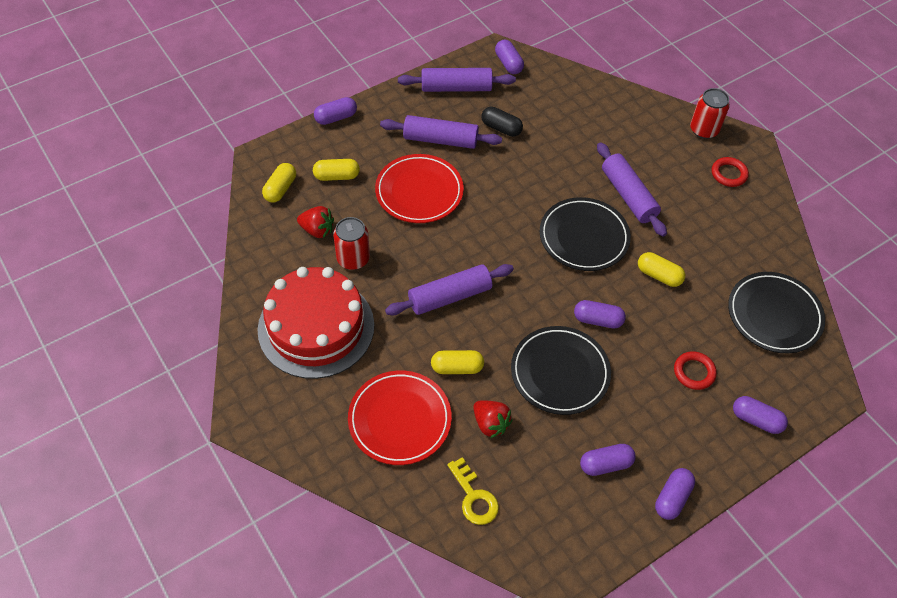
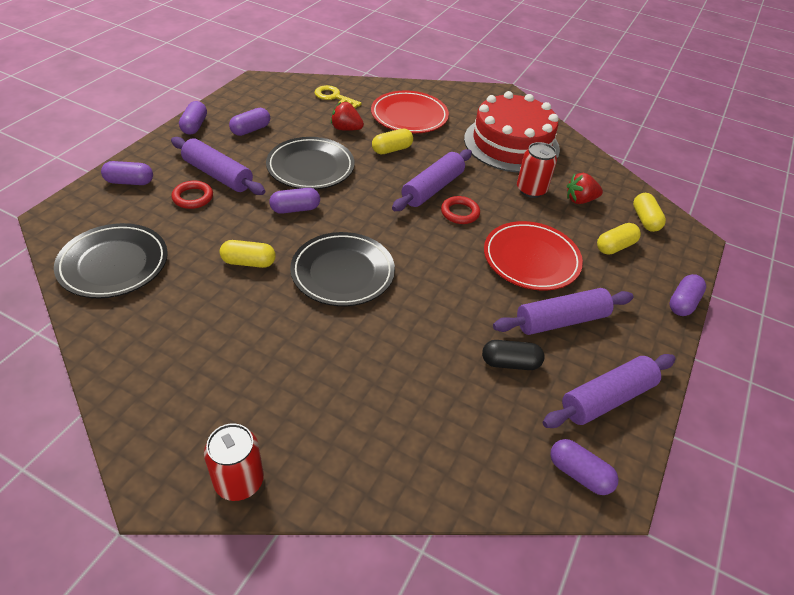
camera: 150 degrees right, 10 degrees down
purple rolling pin [597,142,667,237] -> purple rolling pin moved to [171,137,265,195]
red ring [712,157,749,187] -> red ring moved to [441,196,480,224]

